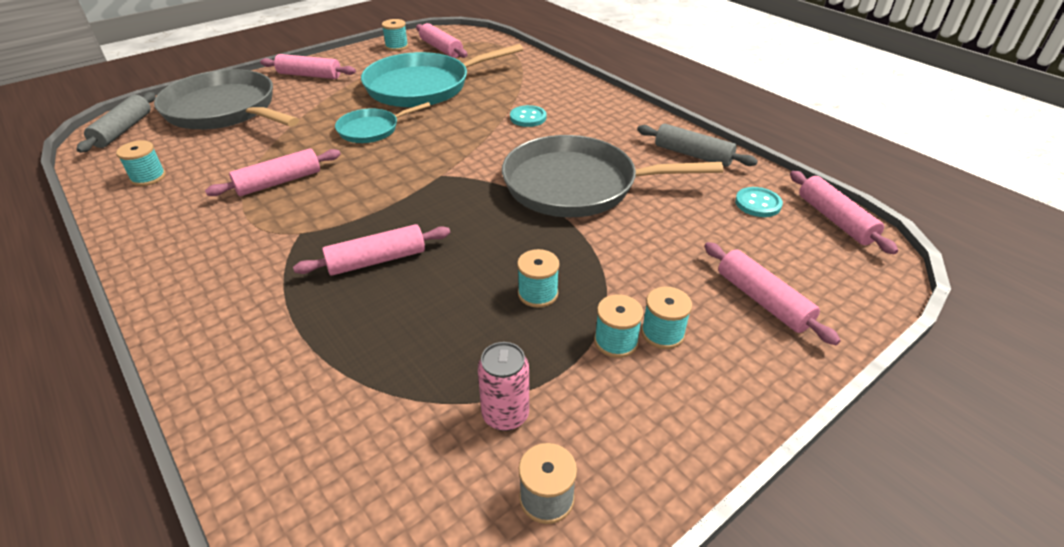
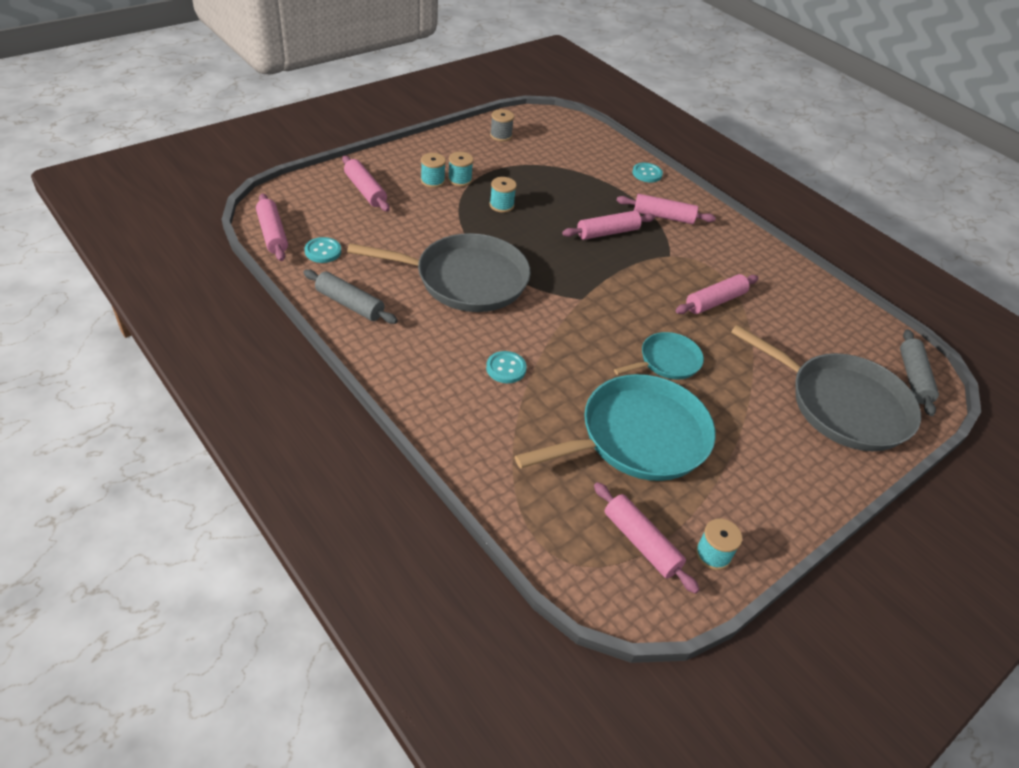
camera: 175 degrees right, 5 degrees up
turquoise spool [116,140,166,186] -> none
pink rolling pin [260,54,356,79] -> pink rolling pin moved to [616,194,716,224]
pink can [478,342,529,431] -> none
none -> turquoise button [632,163,663,183]

